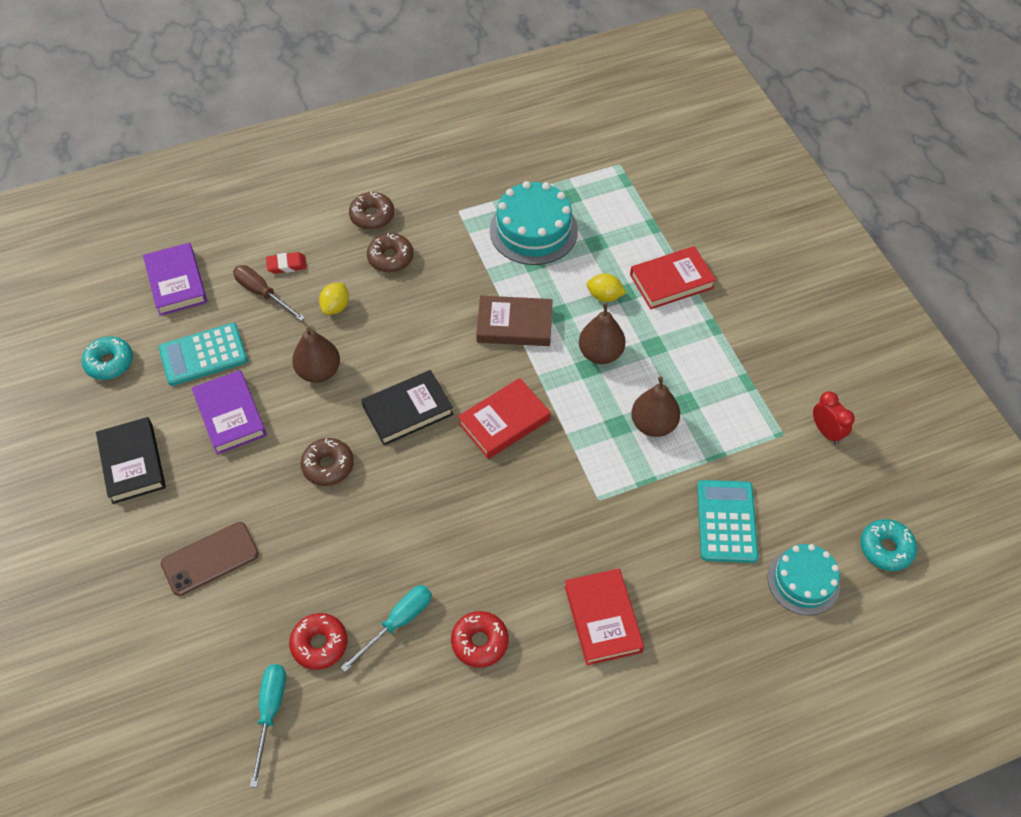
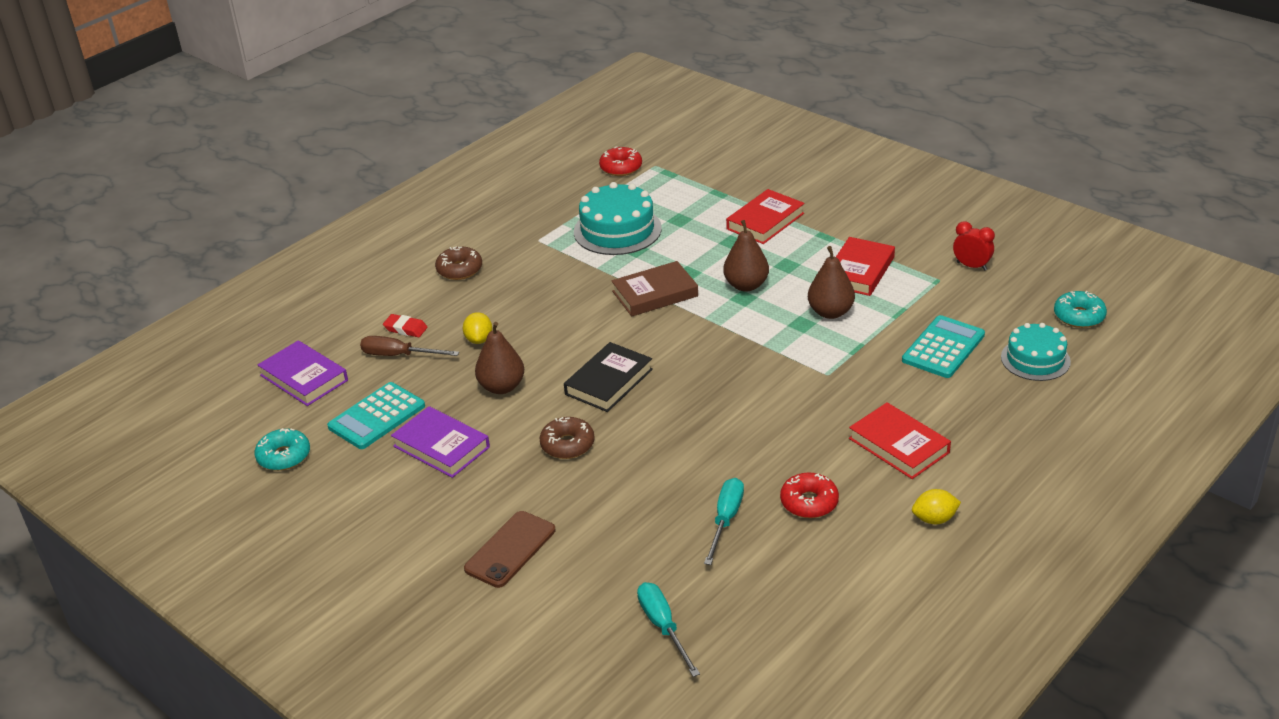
camera: 25 degrees left, 20 degrees down
black book [96,417,166,504] -> none
red eraser [266,252,307,274] -> red eraser turned 60 degrees clockwise [383,314,428,337]
red donut [289,613,348,670] -> red donut moved to [599,146,642,176]
brown donut [367,233,413,273] -> none
red book [458,378,551,459] -> red book moved to [836,237,895,296]
yellow lemon [587,273,626,302] -> yellow lemon moved to [912,489,961,524]
turquoise calculator [697,480,758,563] -> turquoise calculator turned 60 degrees clockwise [902,315,985,378]

